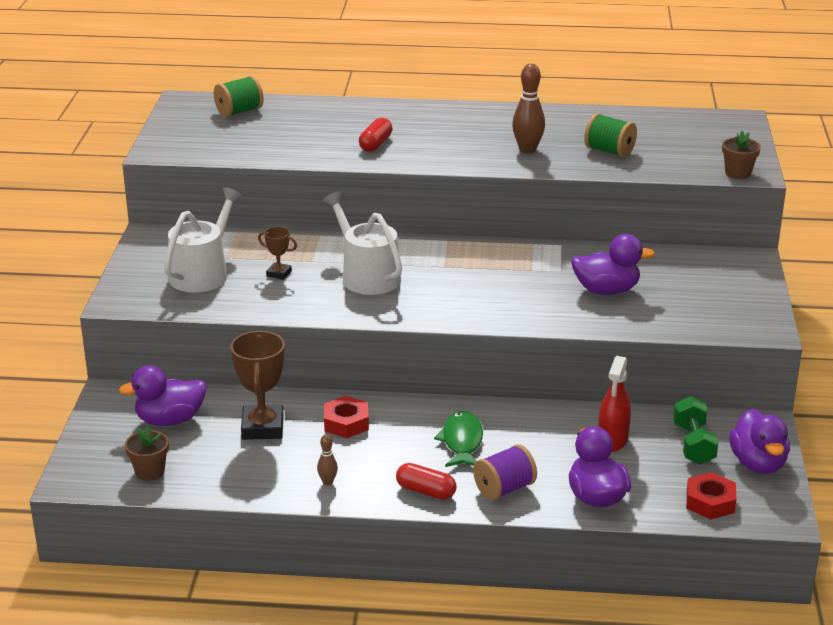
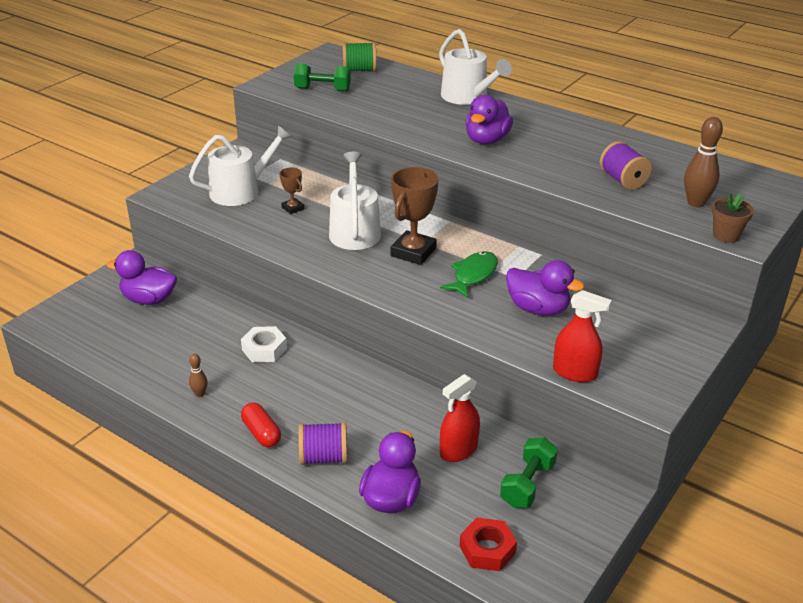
camera: 30 degrees right, 5 degrees up
brown flower pot [125,426,169,481] -> none
brown trophy [230,331,285,440] -> brown trophy moved to [391,167,439,265]
red nut [324,396,369,438] -> white nut [241,326,287,362]
red capsule [359,118,393,152] -> none
green fish [434,411,483,467] -> green fish moved to [440,251,498,298]
brown bowling pin [512,64,545,154] -> brown bowling pin moved to [684,117,723,207]
green spool [584,113,637,158] -> purple spool [600,141,652,190]
purple duck [729,409,790,474] -> purple duck moved to [466,95,513,145]
none -> green dumbbell [294,64,351,92]
none -> white watering can [439,29,512,105]
none -> red spray bottle [553,290,611,382]

